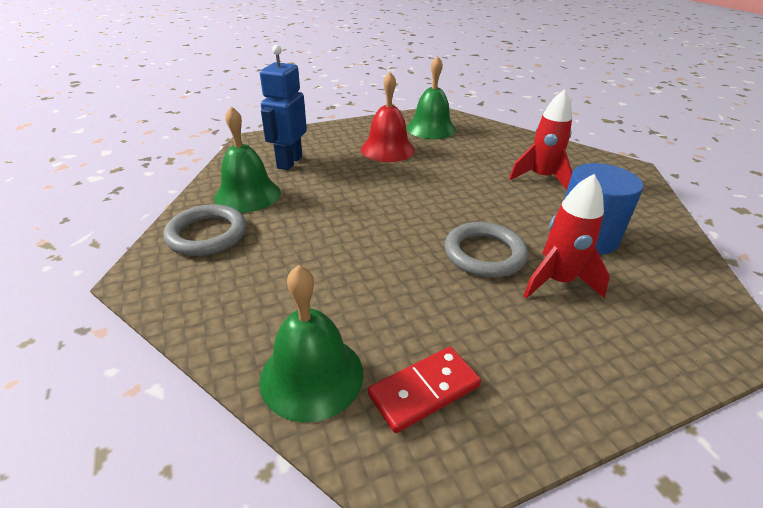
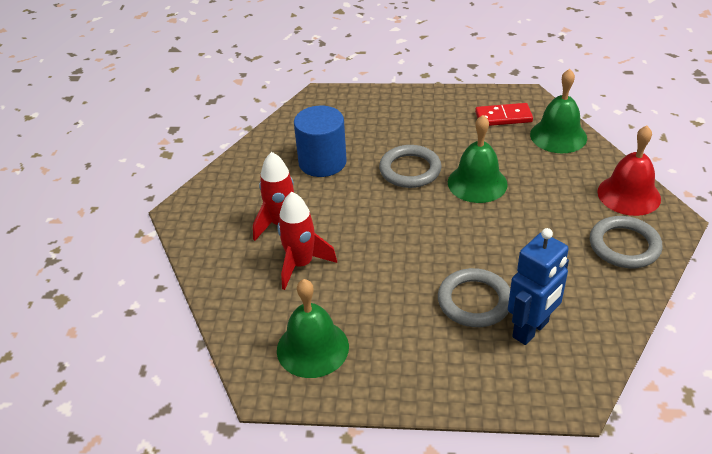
camera: 150 degrees left, 5 degrees up
green bell [214,106,281,213] -> green bell moved to [448,115,508,203]
red bell [361,72,415,162] -> red bell moved to [598,126,661,216]
red rocket [523,174,610,298] -> red rocket moved to [277,192,337,290]
none -> grey ring [438,268,510,327]

